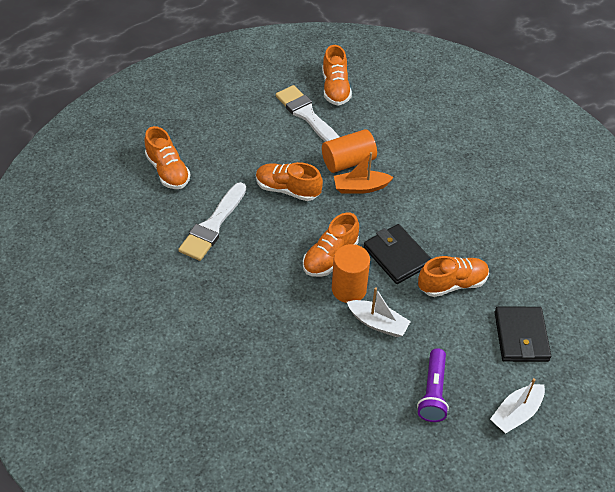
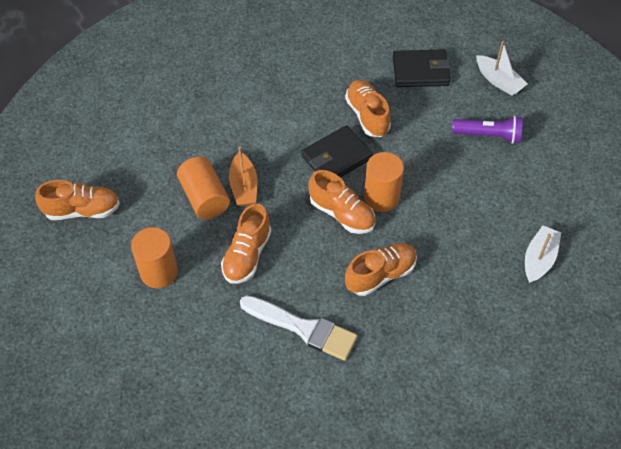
camera: 90 degrees left, 5 degrees up
orange shoe [144,126,191,189] -> orange shoe moved to [345,243,417,296]
white brush [276,85,339,142] -> none
white boat [347,287,411,337] -> white boat moved to [525,225,561,283]
none -> orange cylinder [131,227,178,288]

